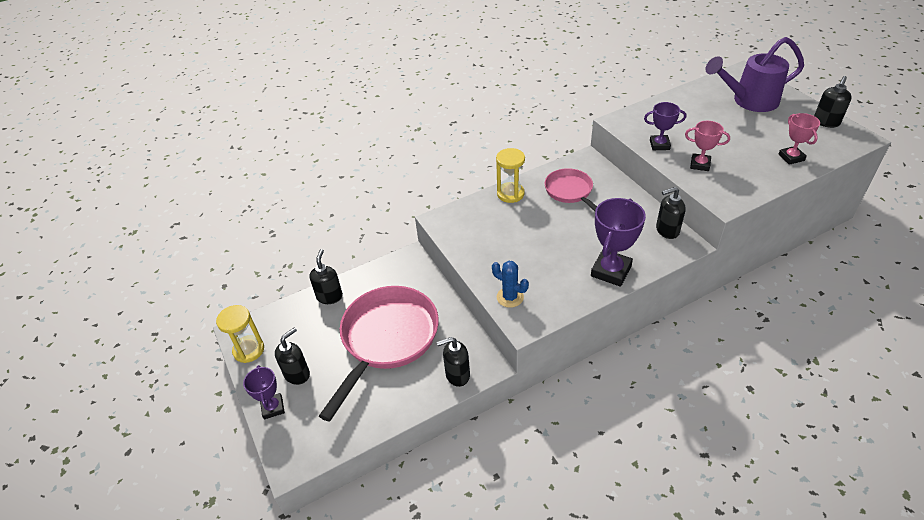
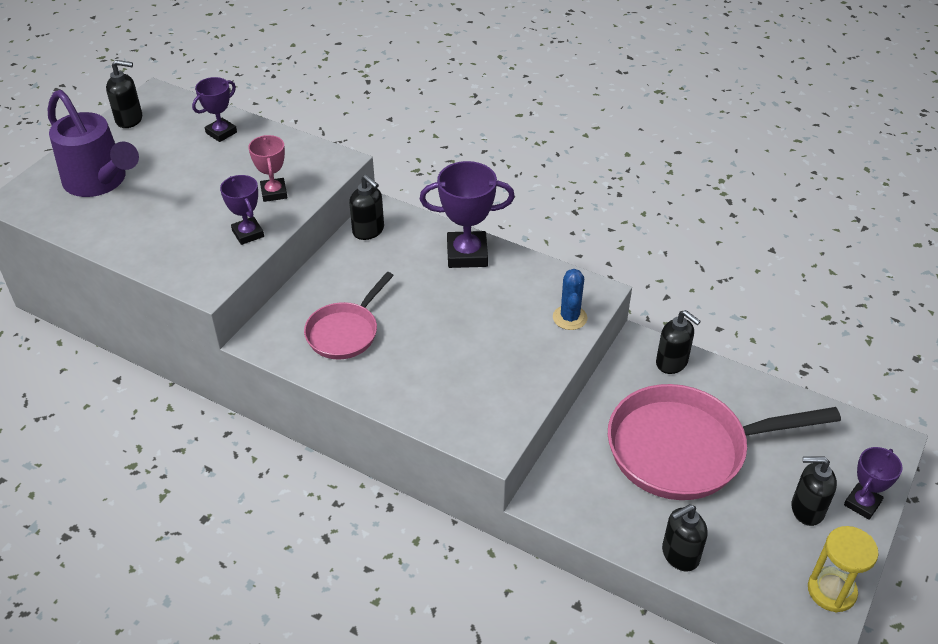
camera: 125 degrees left, 0 degrees up
yellow hourglass [496,148,525,203] -> none
pink trophy [778,113,820,165] -> purple trophy [192,77,237,142]

